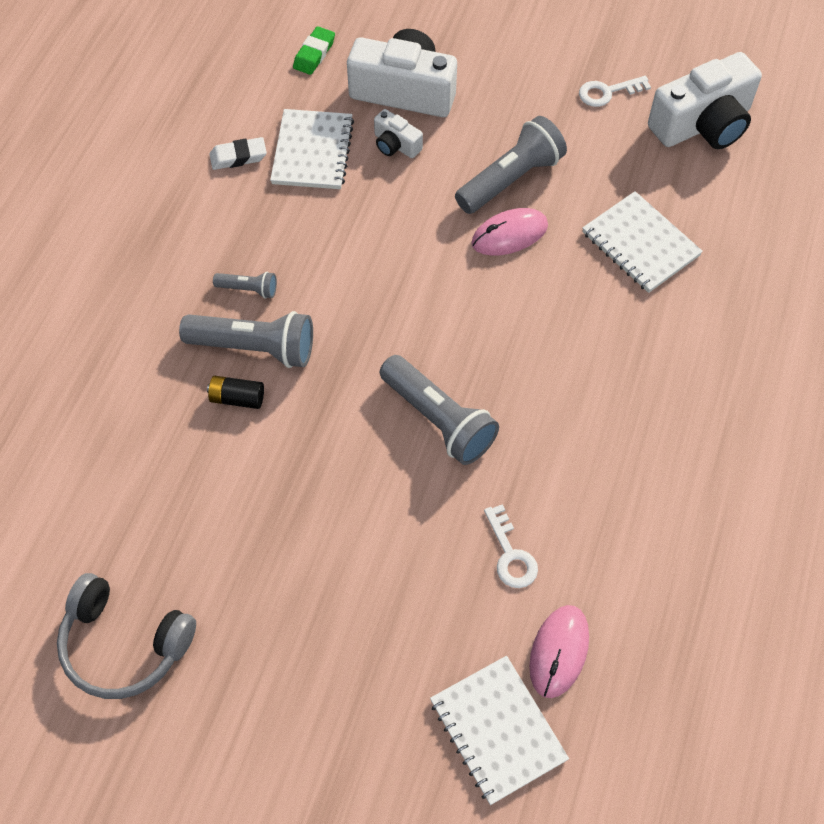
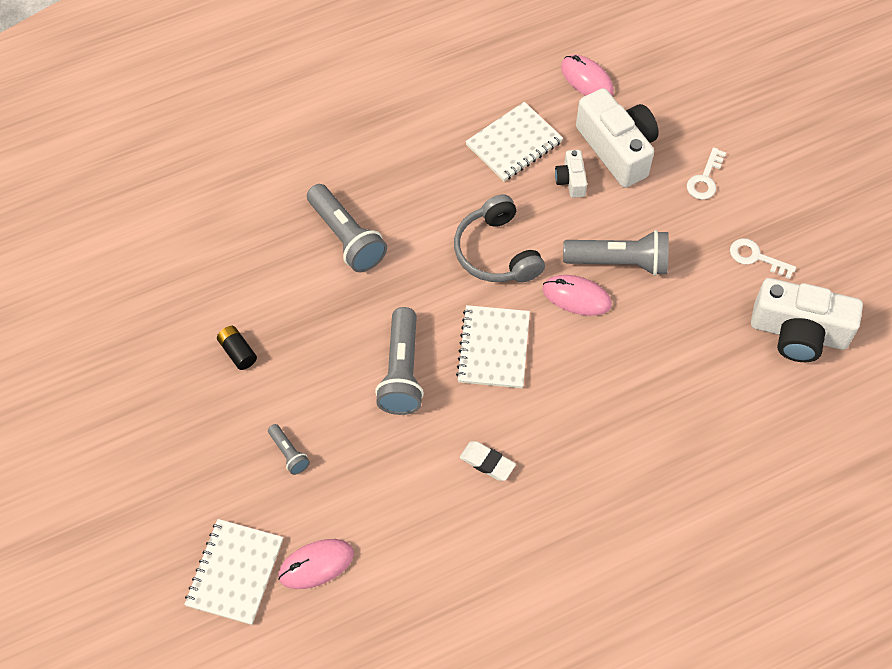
camera: 45 degrees right, 0 degrees up
grey headphones [57,573,196,699] -> grey headphones moved to [454,194,545,282]
black battery [207,376,264,409] -> black battery moved to [217,326,257,370]
white eraser [209,137,267,170] -> white eraser moved to [460,441,516,481]
grey flashlight [213,272,277,299] -> grey flashlight moved to [268,424,310,475]
green eraser [293,26,335,75] -> pink mouse [561,55,614,96]
white key [484,504,538,588] -> white key moved to [687,147,726,200]
white notebook [582,191,703,293] -> white notebook moved to [456,305,530,388]

